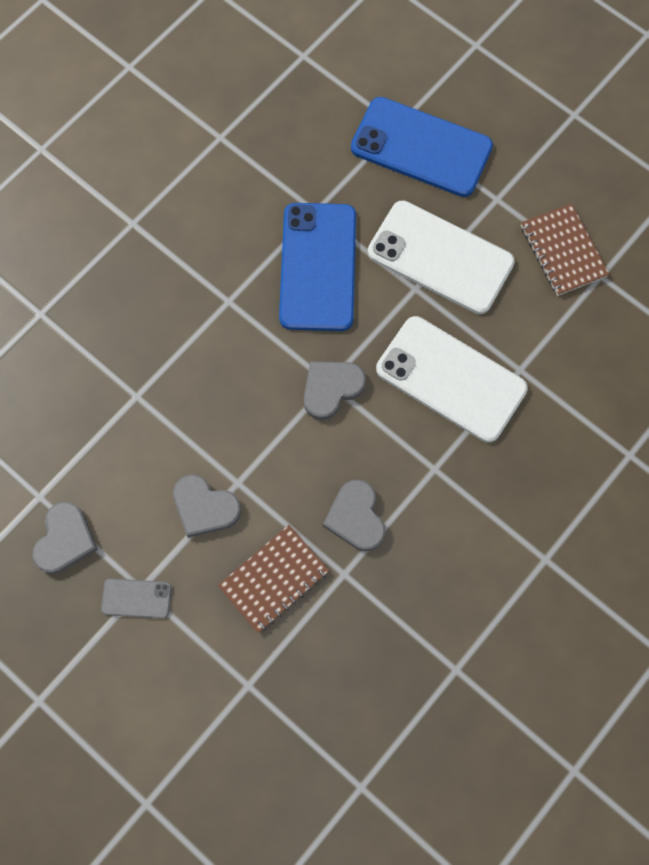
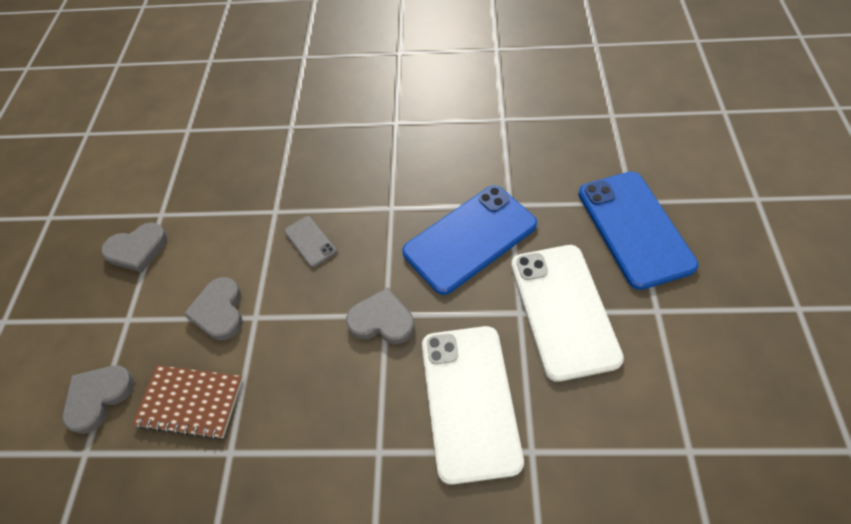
camera: 55 degrees right, 15 degrees down
grey phone [101,578,172,619] -> grey phone moved to [284,216,337,267]
grey heart [323,480,385,551] -> grey heart moved to [62,366,135,434]
brown notebook [521,203,610,296] -> none

